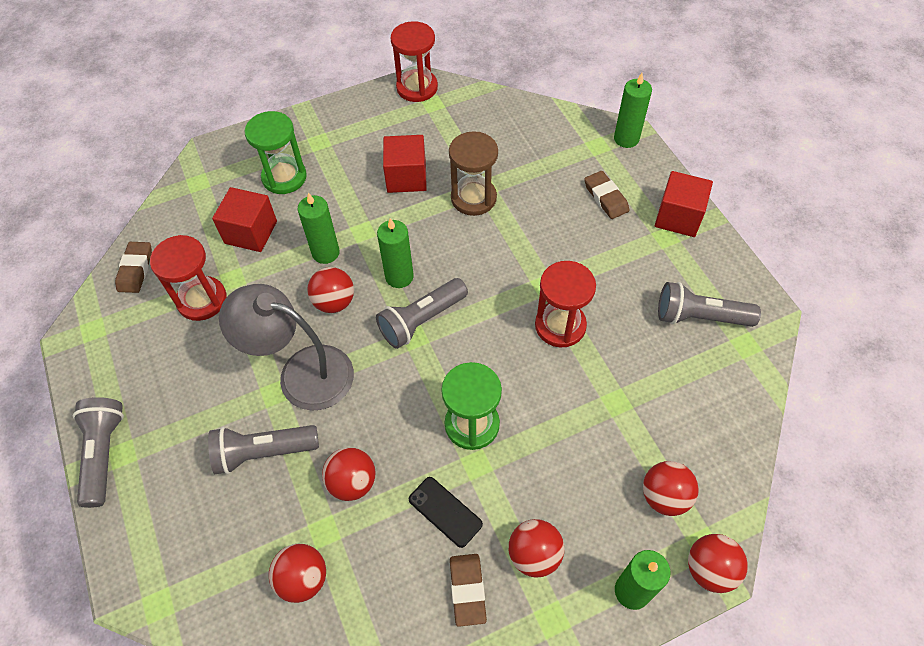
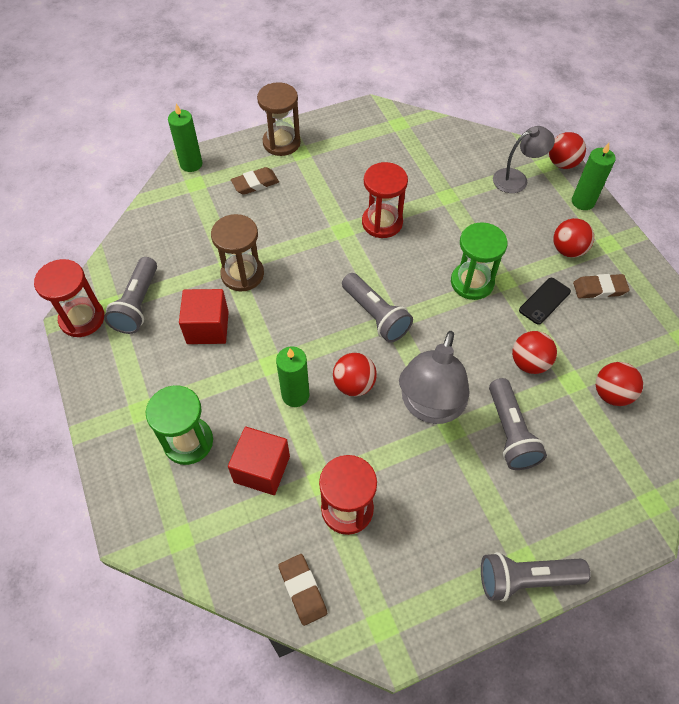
camera: 90 degrees left, 0 degrees up
brown eraser [115,242,152,293] -> brown eraser turned 60 degrees clockwise [278,554,327,626]
green candle [377,218,414,288] -> none
red ball [643,461,699,516] -> grey lamp [493,126,555,193]
red cube [655,171,713,237] -> brown hourglass [257,82,301,156]
grey flashlight [658,282,761,327] -> grey flashlight moved to [104,257,157,334]

